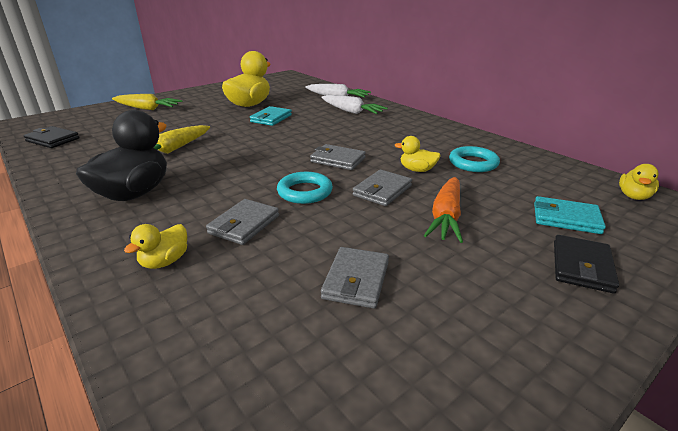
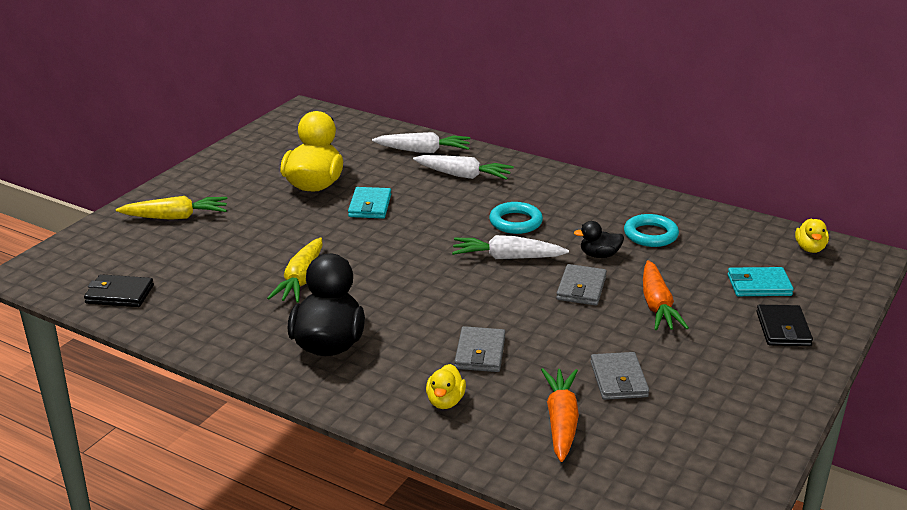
camera: 20 degrees left, 0 degrees up
turquoise ring [277,172,333,204] -> turquoise ring moved to [489,202,543,234]
grey wallet [310,144,366,170] -> white carrot [452,235,569,259]
yellow duck [395,136,441,172] -> black duck [574,221,624,258]
none -> orange carrot [541,368,579,462]

